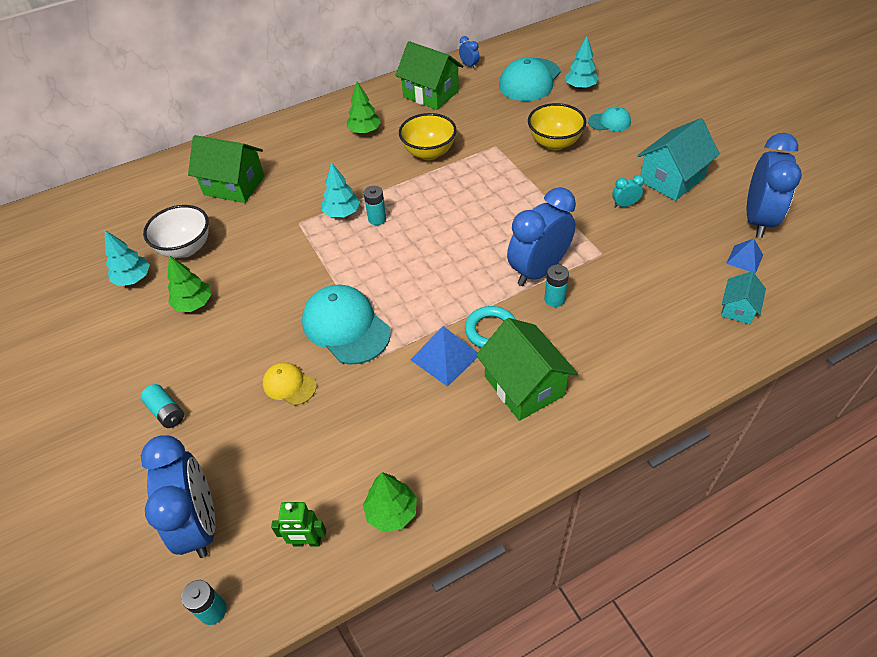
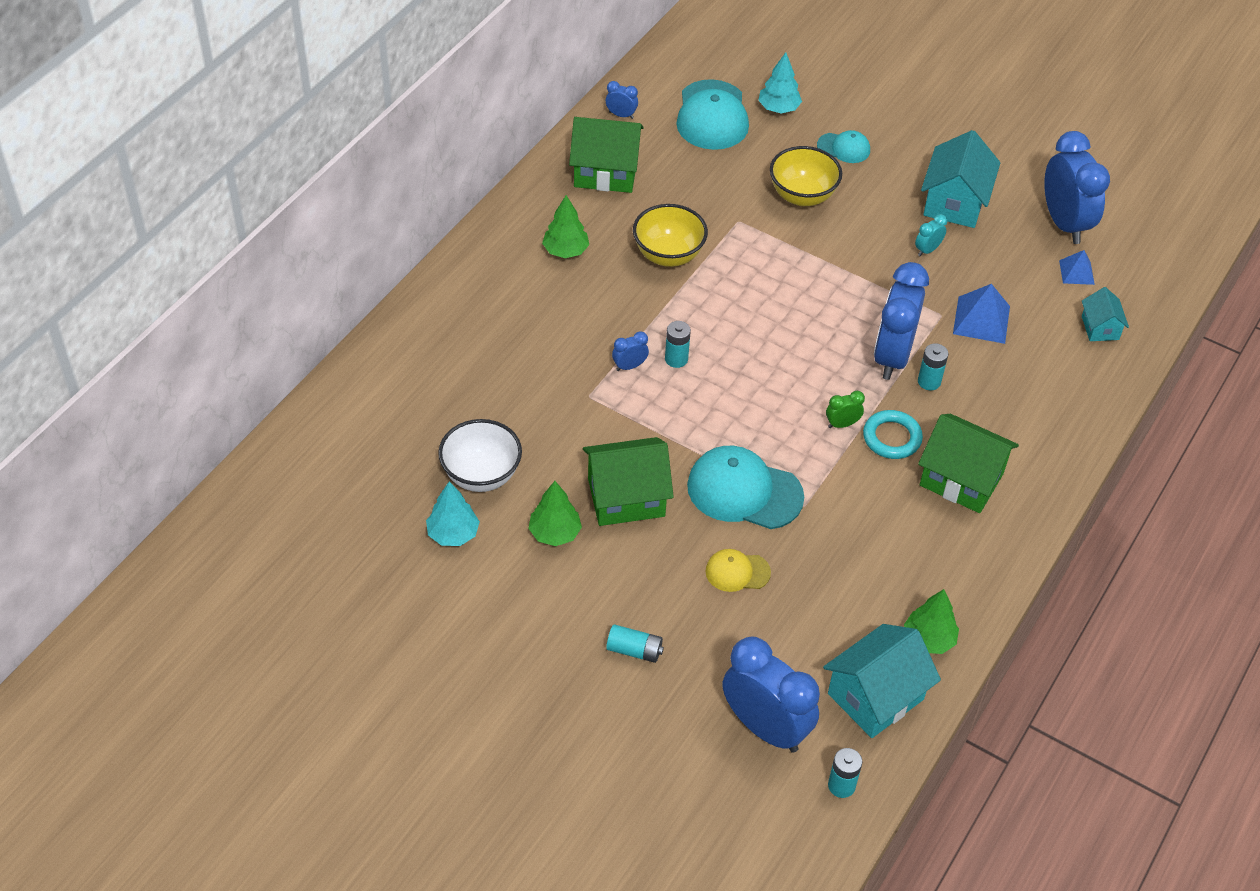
camera: 35 degrees left, 0 degrees up
green house [188,135,264,203] -> green house moved to [583,437,674,526]
green robot [271,502,326,547] -> turquoise house [823,624,941,738]
turquoise tree [322,162,360,217] -> blue clock [612,331,649,371]
blue pyramid [410,326,478,387] -> blue pyramid moved to [953,284,1010,344]
turquoise cap [588,106,631,131] -> turquoise cap turned 45 degrees clockwise [817,130,870,163]
none -> green clock [826,391,865,428]

